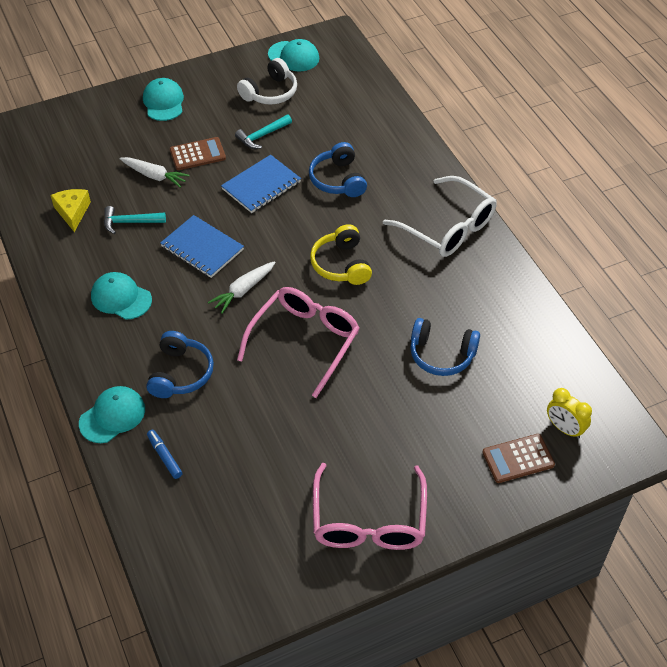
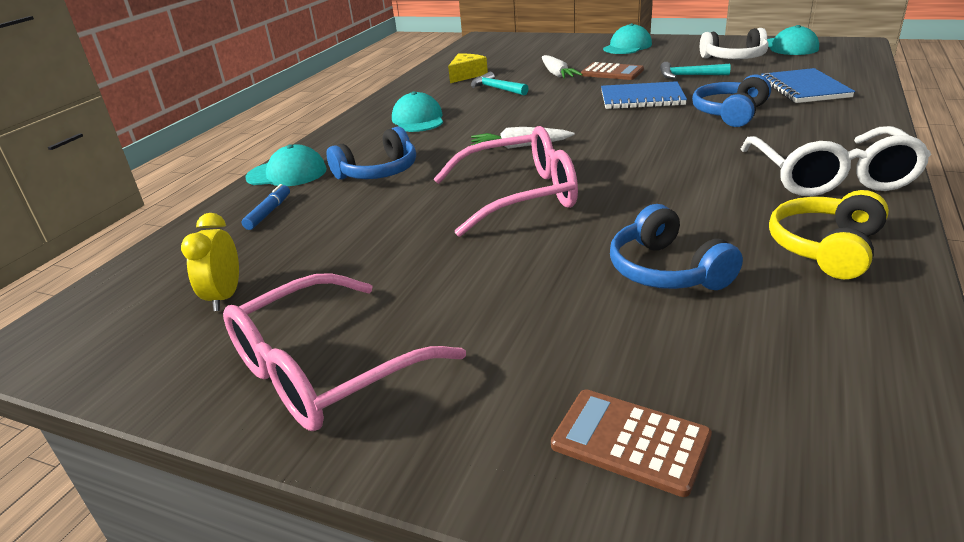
camera: 50 degrees right, 20 degrees down
blue notebook [160,215,244,278] -> blue notebook moved to [761,68,855,103]
yellow headphones [310,224,372,285] -> yellow headphones moved to [769,190,889,279]
yellow clock [547,388,592,439] -> yellow clock moved to [181,213,239,311]

